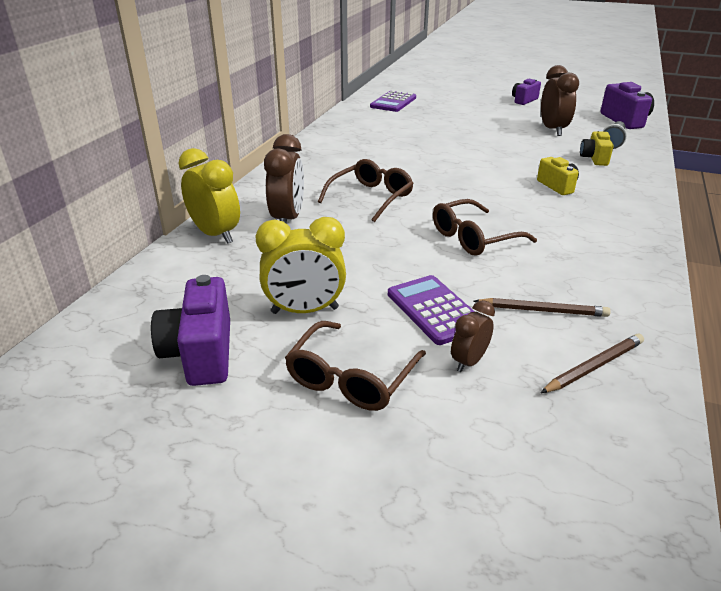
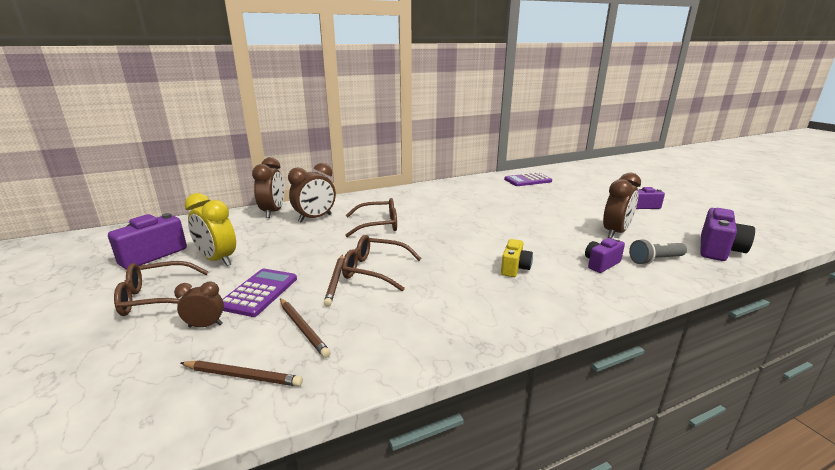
camera: 45 degrees right, 10 degrees down
yellow clock [178,148,240,244] -> brown clock [252,157,284,218]
yellow camera [580,130,614,166] -> purple camera [585,238,625,273]
none -> brown pencil [324,255,344,307]

